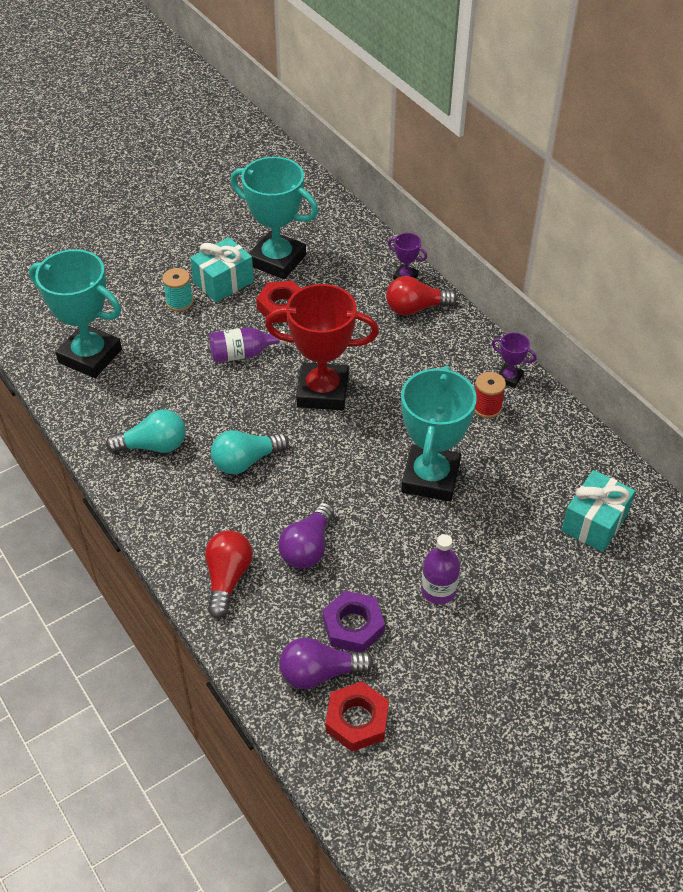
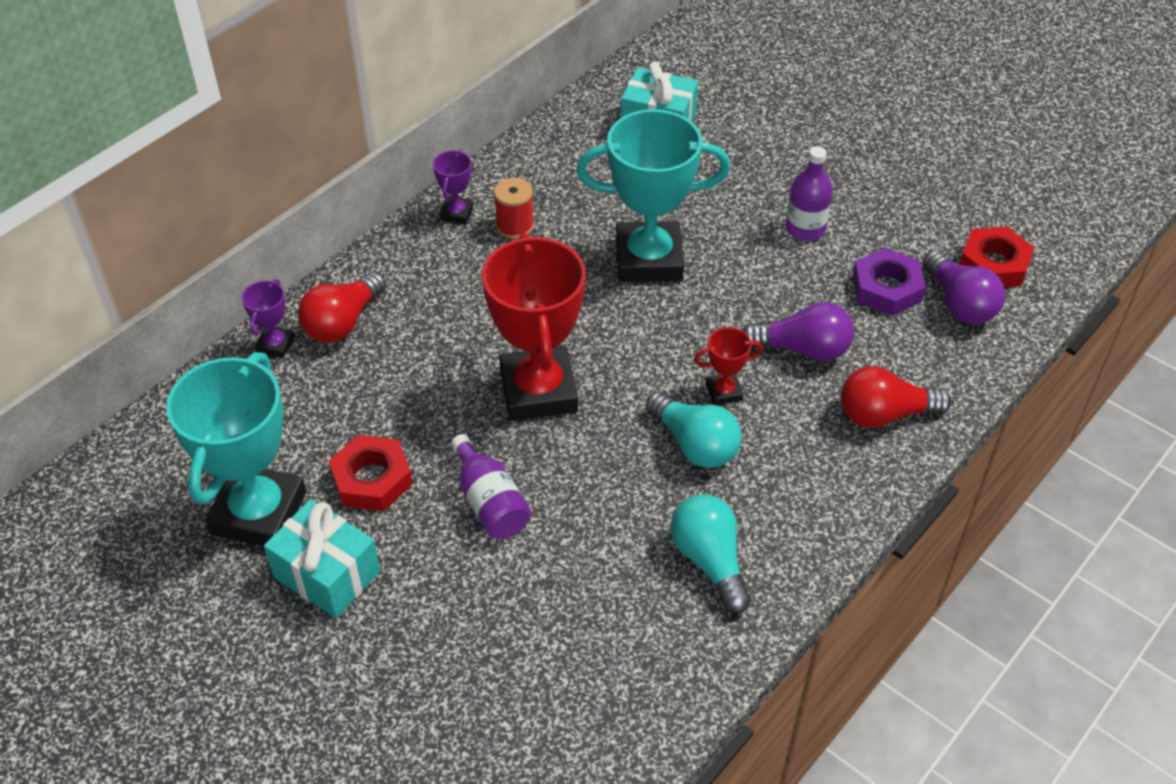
camera: 105 degrees left, 0 degrees up
turquoise trophy [29,249,122,378] -> none
turquoise spool [162,268,193,312] -> none
red light bulb [386,276,457,315] -> red light bulb turned 60 degrees clockwise [298,272,386,343]
none -> red trophy [694,327,763,405]

